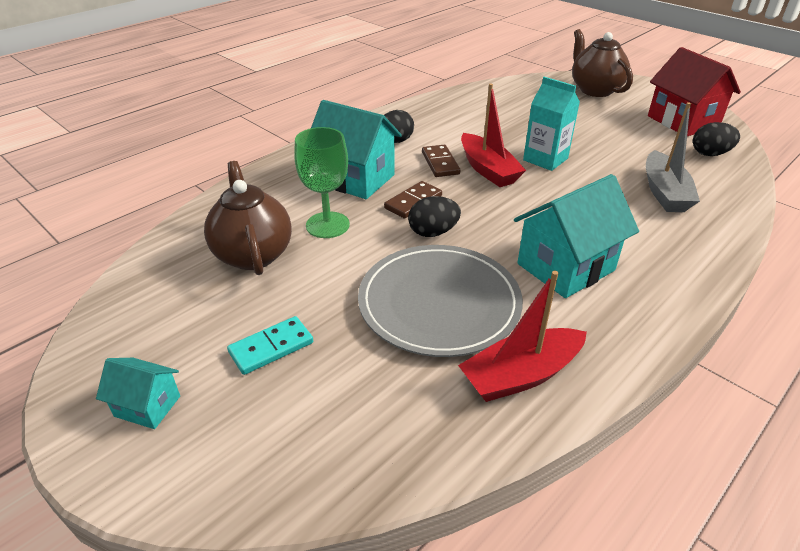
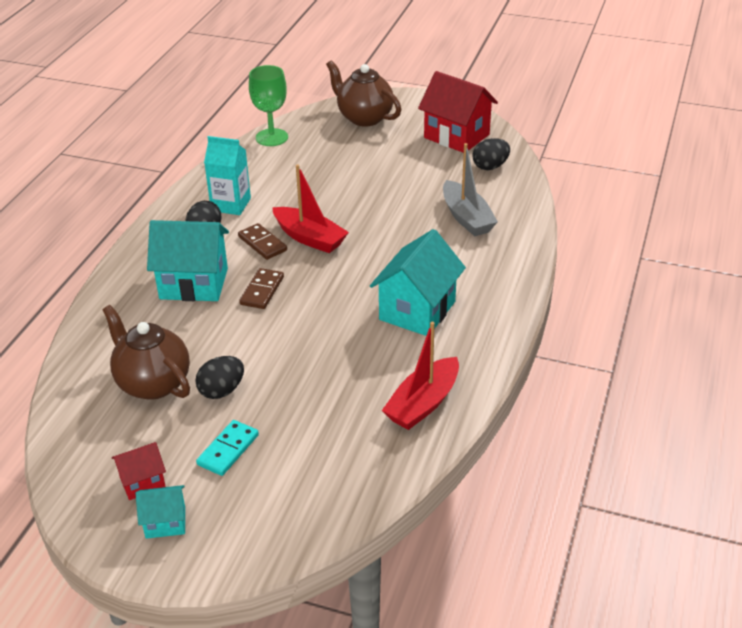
camera: 25 degrees left, 0 degrees up
green goblet [294,127,350,238] -> green goblet moved to [249,65,288,146]
grey plate [358,245,523,357] -> none
black egg [408,196,461,237] -> black egg moved to [195,356,244,399]
turquoise carton [523,77,580,171] -> turquoise carton moved to [204,136,251,215]
none -> red house [112,442,166,500]

